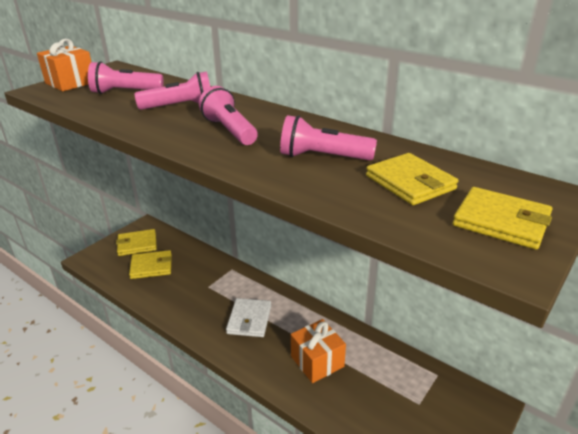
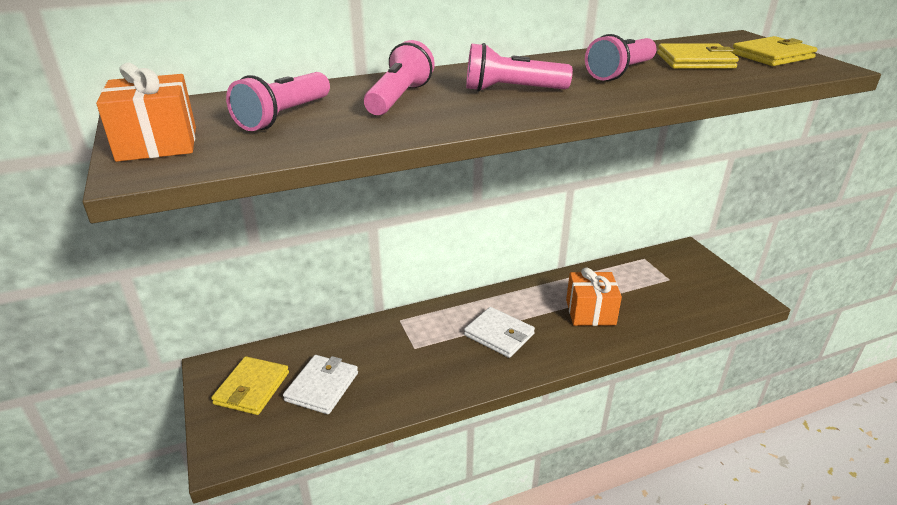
camera: 60 degrees left, 0 degrees up
yellow wallet [129,250,172,279] -> white wallet [283,355,358,414]

